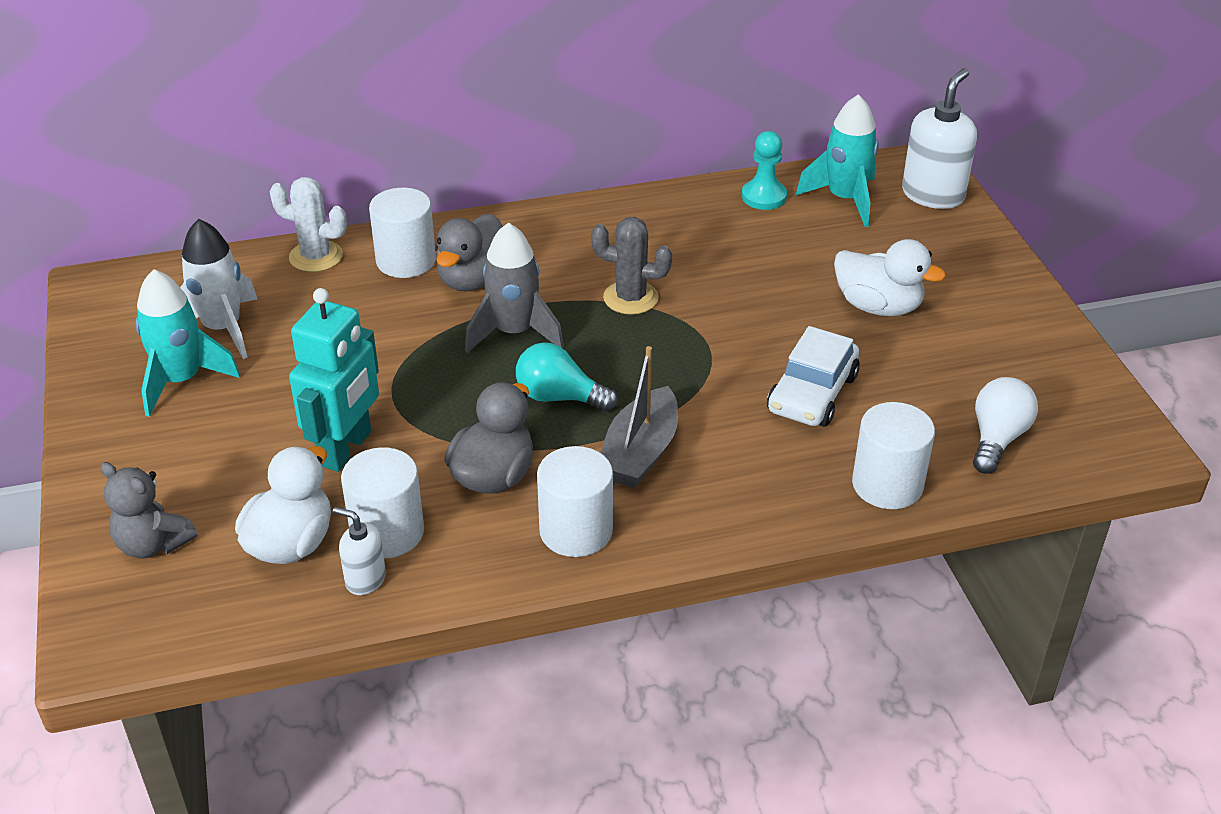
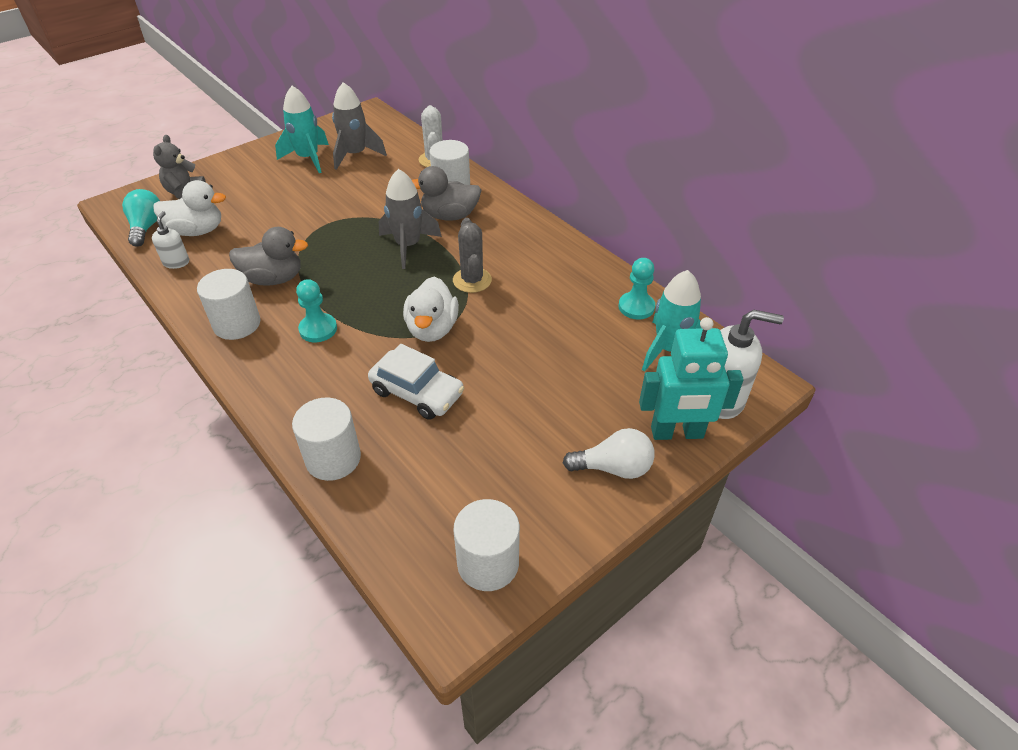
camera: 65 degrees right, 5 degrees up
white rocket [180,219,257,359] -> grey rocket [332,82,387,170]
turquoise robot [289,288,379,472] -> turquoise robot moved to [639,317,744,440]
white cylinder [341,447,424,558] -> white cylinder moved to [453,499,520,591]
turquoise light bulb [516,342,618,412] -> turquoise light bulb moved to [122,189,160,247]
grey boat [601,346,678,488] -> turquoise pawn [296,279,337,342]
white car [767,326,860,427] -> white car turned 150 degrees counterclockwise [368,344,464,420]
white duck [834,239,946,316] -> white duck moved to [403,277,459,342]
white light bulb [973,377,1038,474] -> white light bulb moved to [563,428,655,479]

